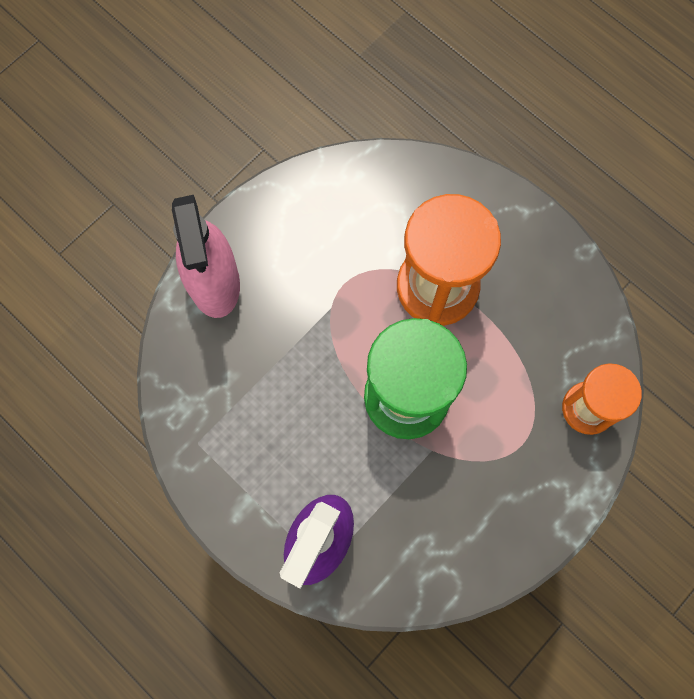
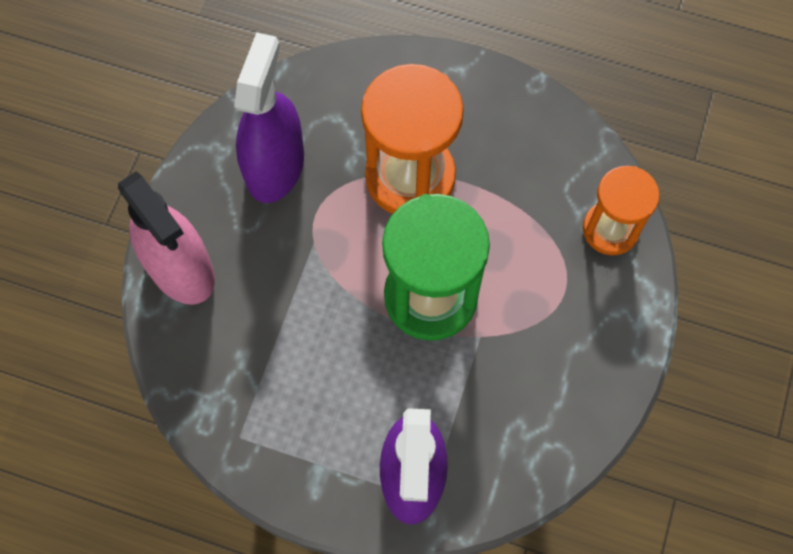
camera: 25 degrees left, 5 degrees down
none -> purple spray bottle [234,32,304,203]

